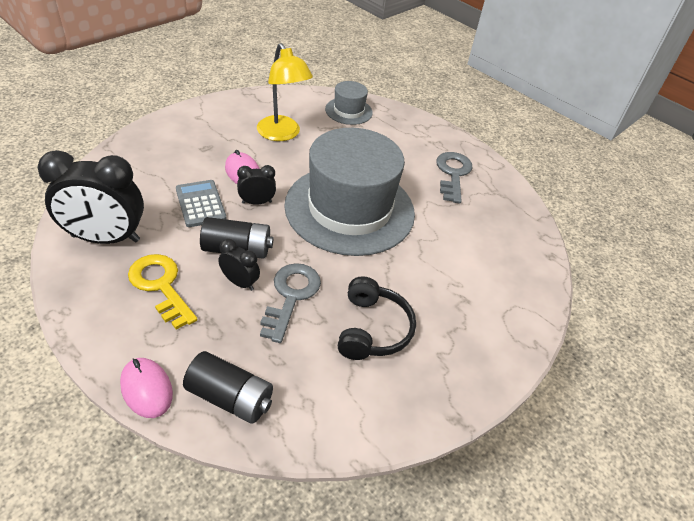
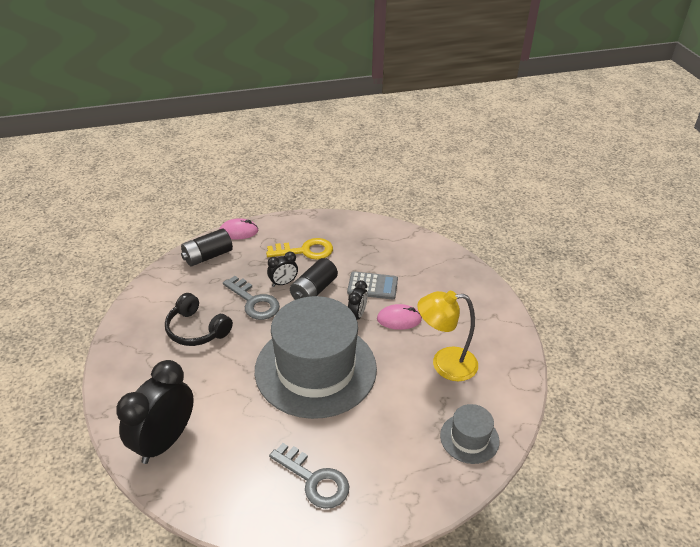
camera: 125 degrees right, 5 degrees down
black clock [37,150,144,244] -> black clock moved to [116,360,194,464]

